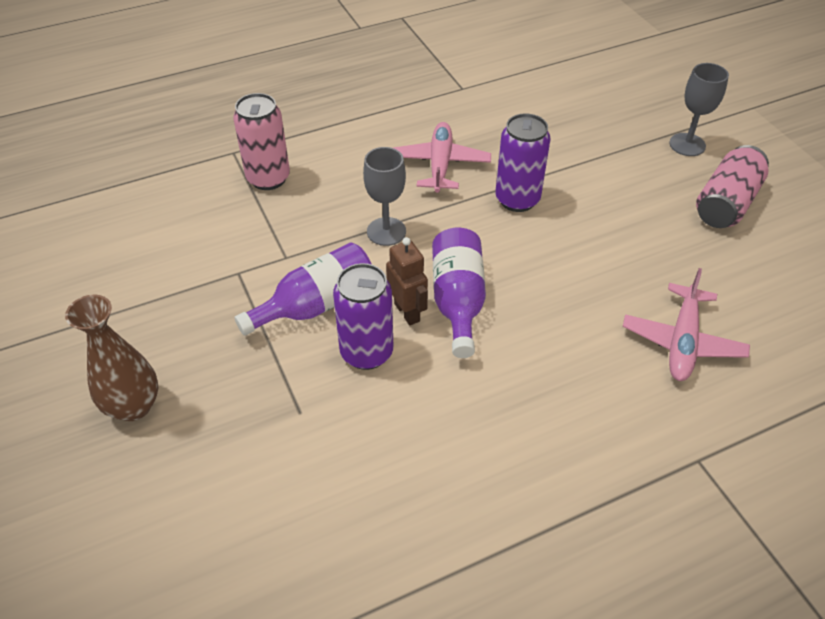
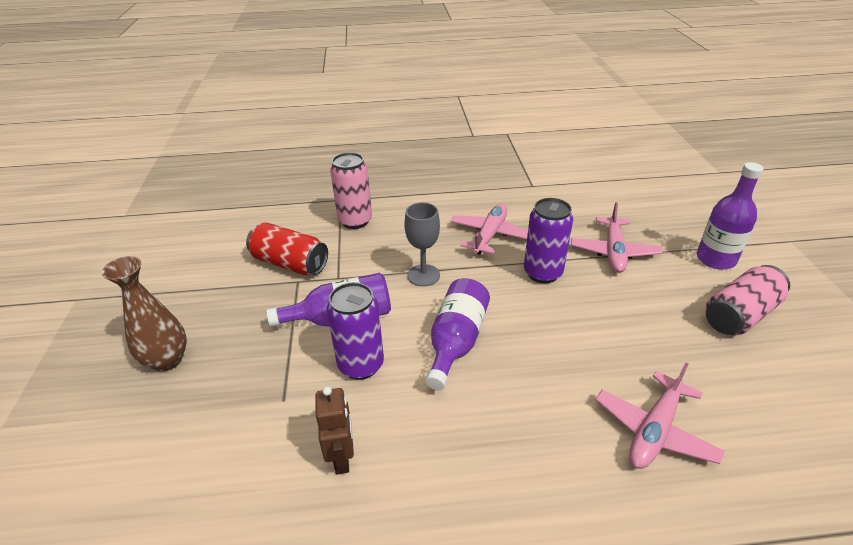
camera: 20 degrees right, 10 degrees down
brown robot [386,237,428,325] -> brown robot moved to [315,386,354,474]
grey goblet [669,63,729,156] -> purple bottle [697,162,764,270]
none -> red can [246,222,328,275]
none -> pink plane [571,202,663,273]

